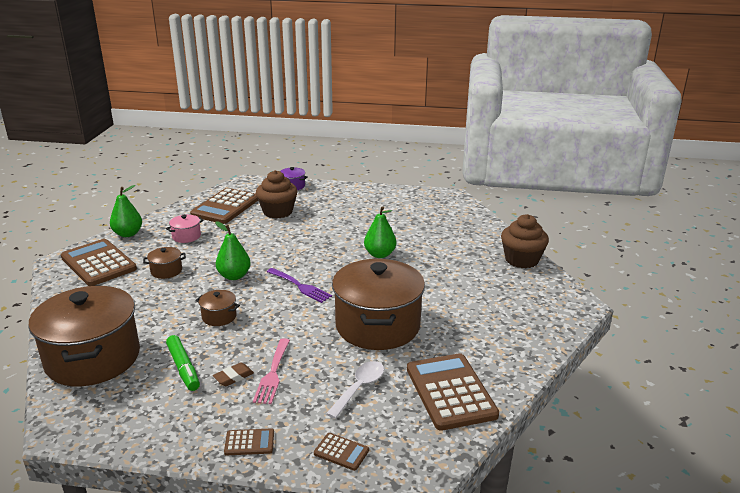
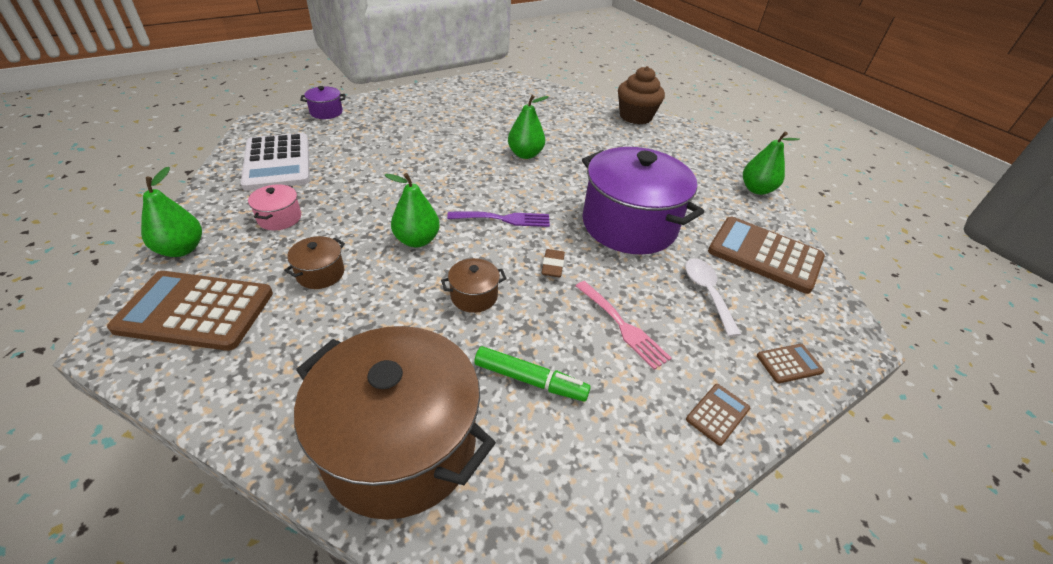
camera: 45 degrees left, 15 degrees up
brown calculator [190,188,258,224] -> white calculator [241,133,310,191]
brown eraser [213,362,254,386] -> brown eraser moved to [542,249,565,277]
brown cupcake [256,170,297,219] -> none
brown pot [332,259,425,350] -> purple pot [582,147,704,255]
none -> green pear [743,132,800,195]

